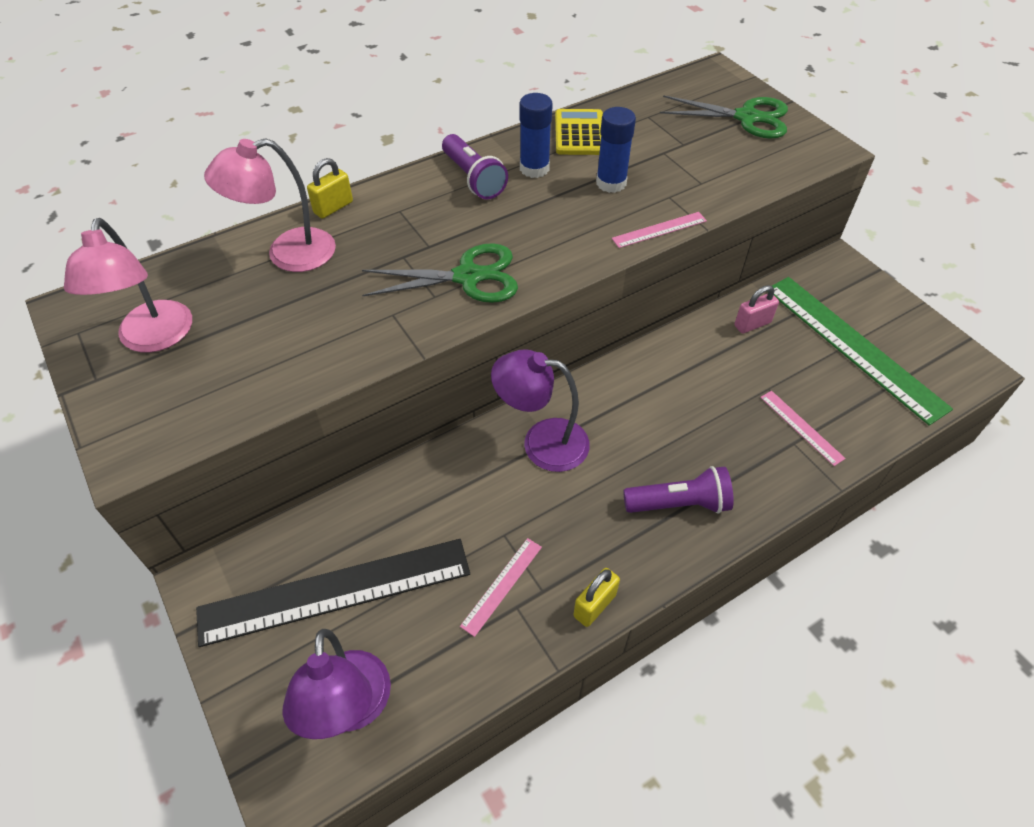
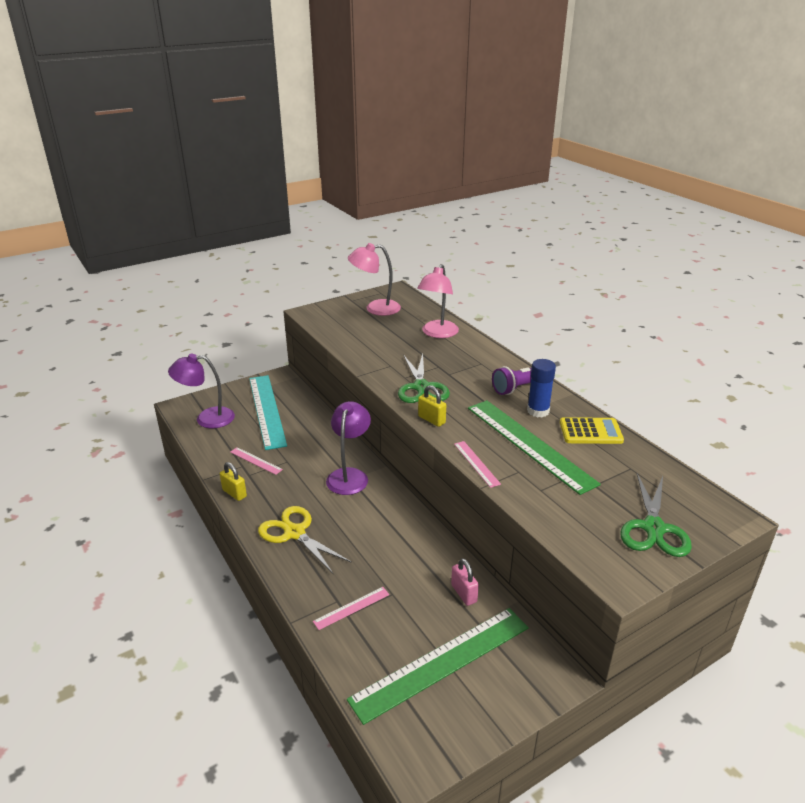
camera: 90 degrees right, 20 degrees down
black ruler [196,539,470,647] -> turquoise ruler [249,375,287,450]
pink lamp [204,138,336,272] -> pink lamp turned 135 degrees counterclockwise [417,264,459,338]
yellow padlock [307,158,353,219] -> yellow padlock moved to [418,385,446,427]
blue glue stick [596,107,636,193] -> green ruler [468,400,601,495]
purple flashlight [623,466,734,514] -> yellow scissors [258,506,352,574]

